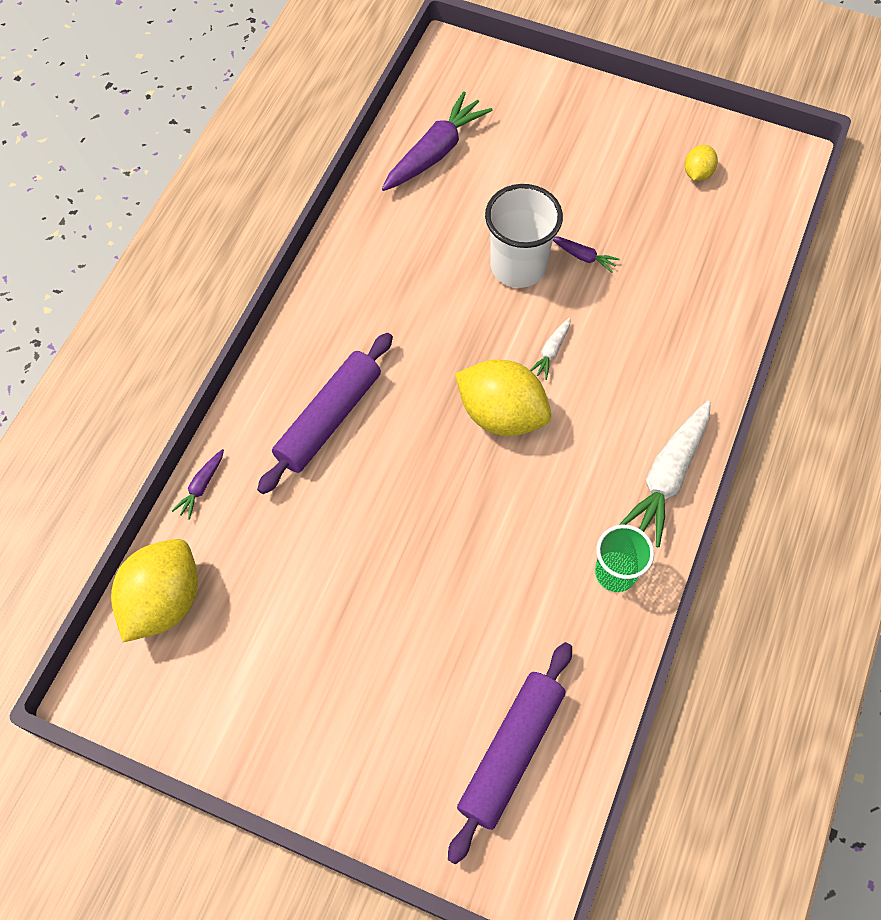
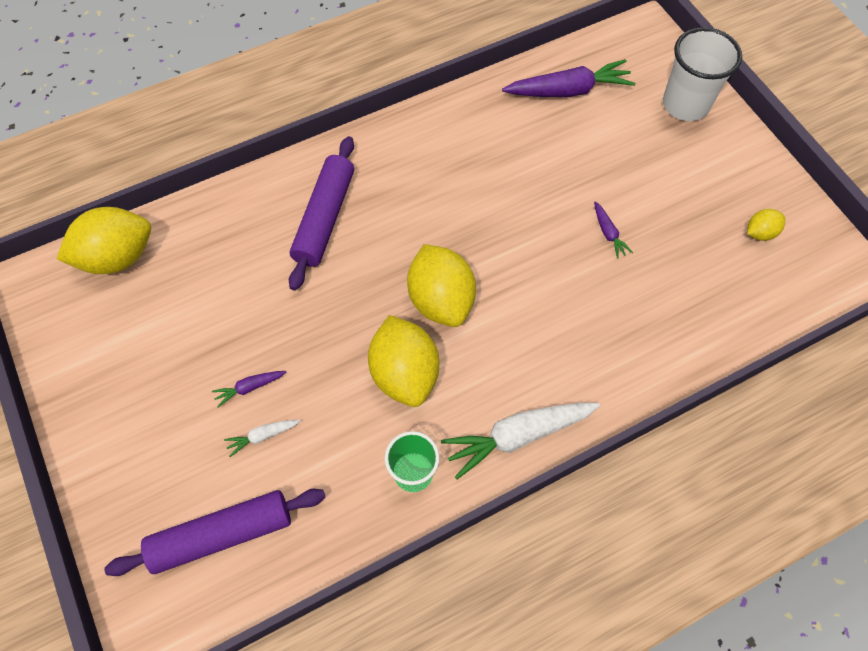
camera: 40 degrees right, 0 degrees up
purple carrot [172,449,224,520] -> purple carrot moved to [212,371,286,407]
purple rolling pin [257,333,393,494] -> purple rolling pin turned 60 degrees counterclockwise [289,136,354,291]
white cup [485,184,563,288] -> white cup moved to [663,27,742,121]
white carrot [530,318,571,380] -> white carrot moved to [224,420,301,457]
none -> yellow lemon [368,315,439,407]

